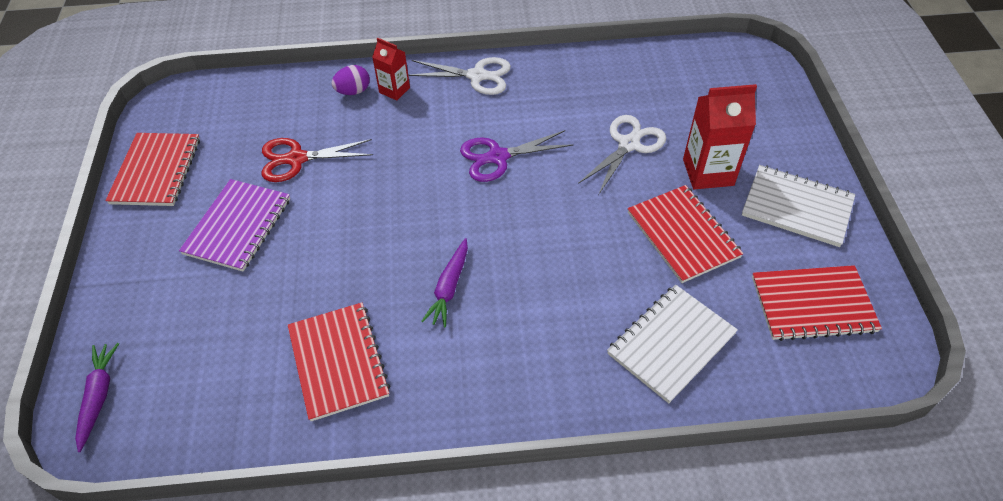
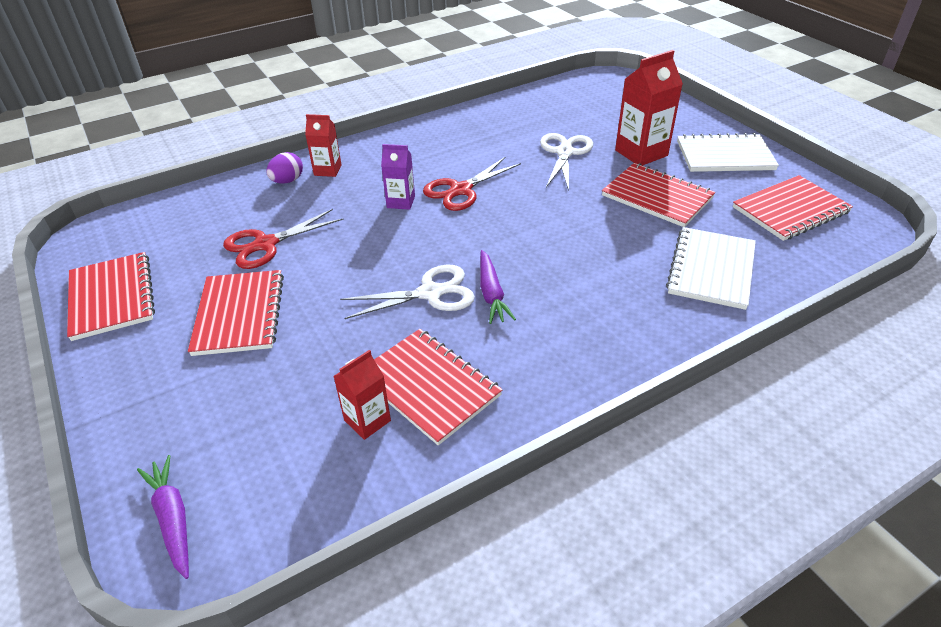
camera: 25 degrees left, 10 degrees down
purple notebook [179,179,290,271] -> red notebook [188,270,284,356]
white scissors [408,57,511,95] -> white scissors moved to [340,265,475,319]
purple scissors [460,130,574,182] -> red scissors [423,157,521,211]
none -> red carton [333,350,391,440]
none -> purple carton [381,144,415,210]

